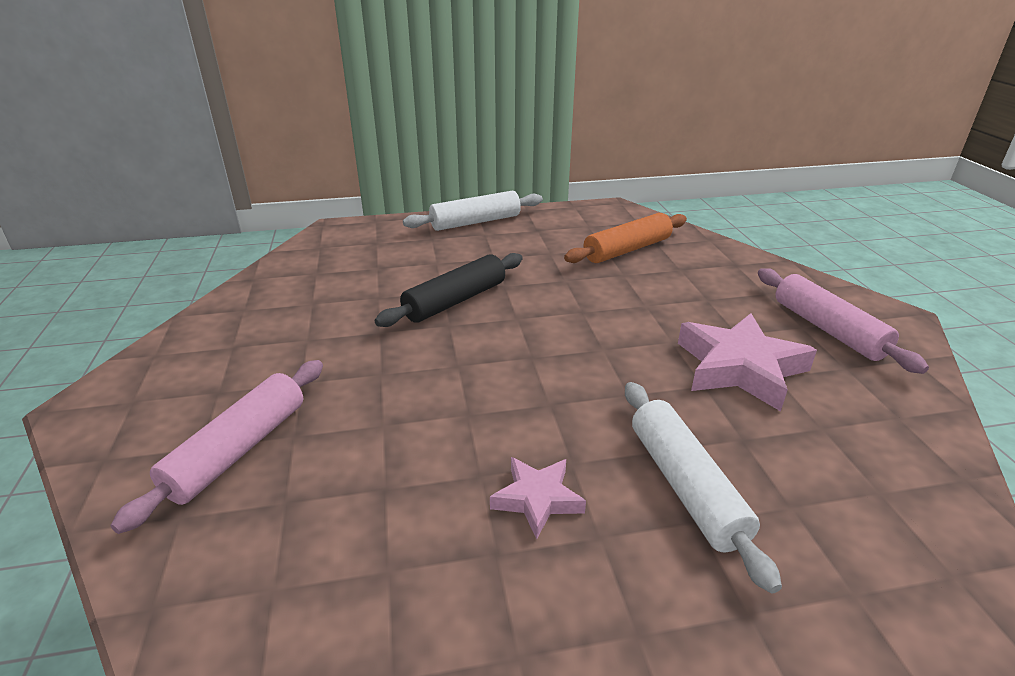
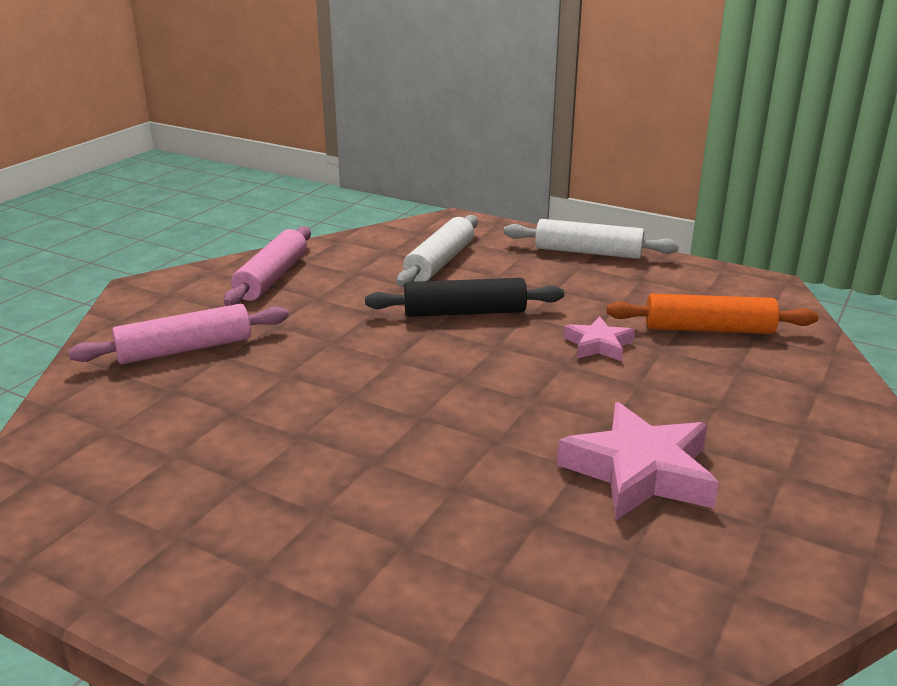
camera: 40 degrees right, 5 degrees down
pink star [490,457,586,539] -> pink star moved to [564,316,635,361]
white rolling pin [625,382,782,594] -> white rolling pin moved to [397,215,478,287]
pink rolling pin [758,268,929,374] -> pink rolling pin moved to [224,226,311,306]

